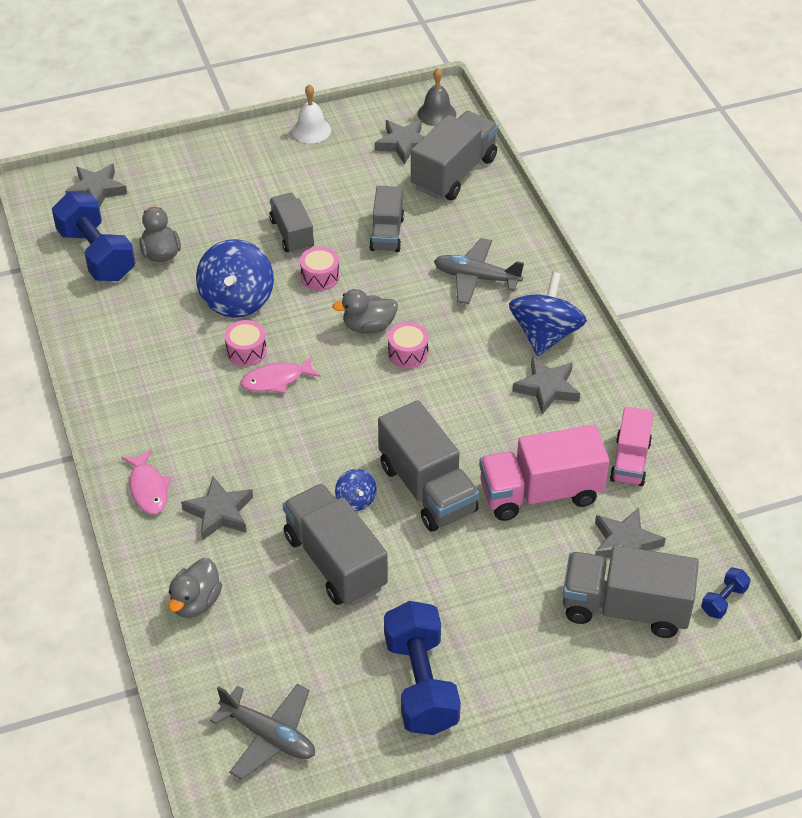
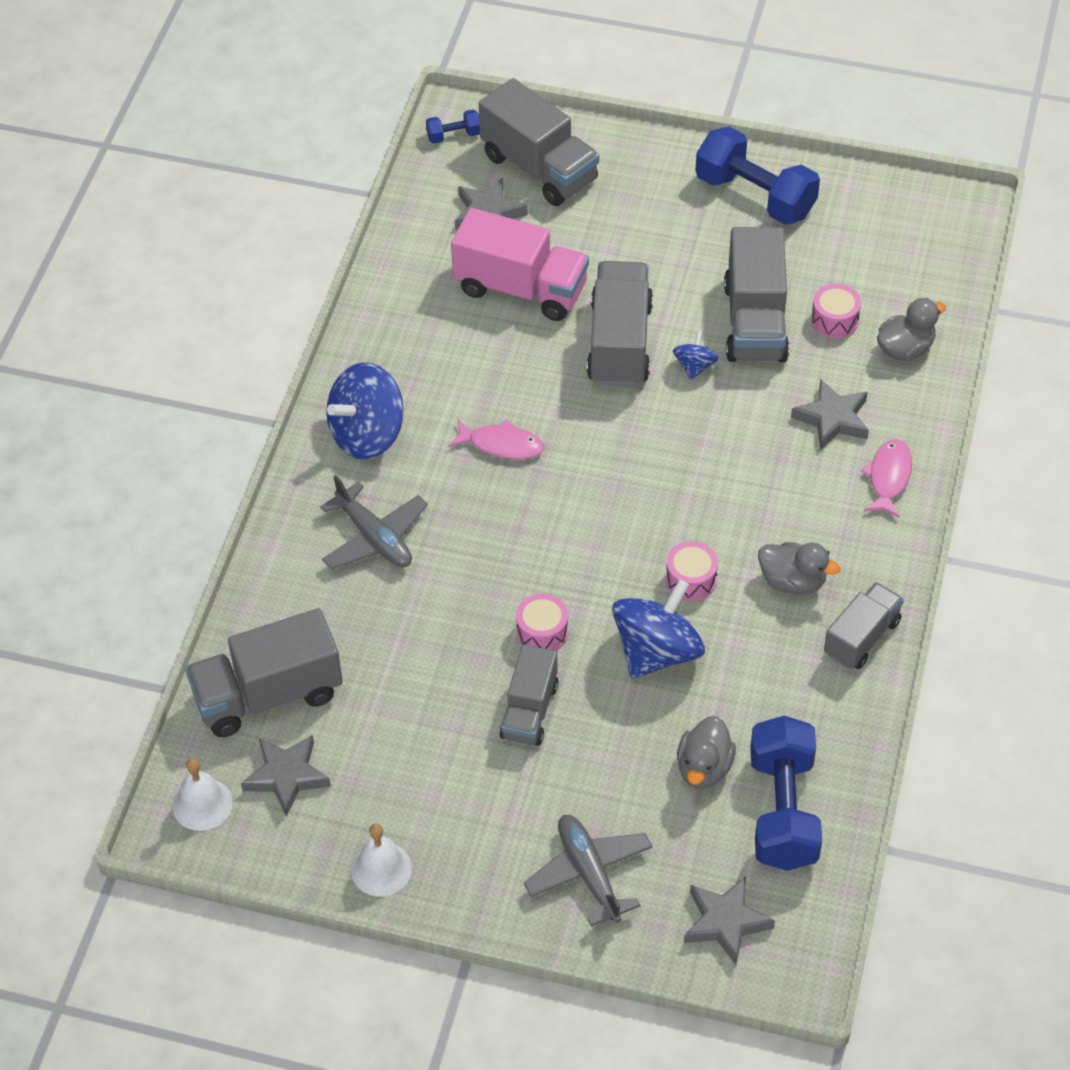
camera: 145 degrees left, 5 degrees up
grey plane [210,683,315,780] -> grey plane moved to [524,815,653,927]
pink fish [240,356,320,393] -> pink fish moved to [449,419,544,460]
grey duck [332,289,398,334] -> grey duck moved to [758,542,840,594]
grey truck [369,186,404,252] -> grey truck moved to [824,582,904,669]
blue dumbbell [384,601,461,735] -> blue dumbbell turned 75 degrees counterclockwise [696,126,820,225]
pink drum [388,322,429,368] -> pink drum moved to [811,284,861,338]
grey bell [418,68,456,126] -> white bell [172,758,233,831]
grey star [512,357,580,415] -> none
pink truck [610,407,654,486] -> none

